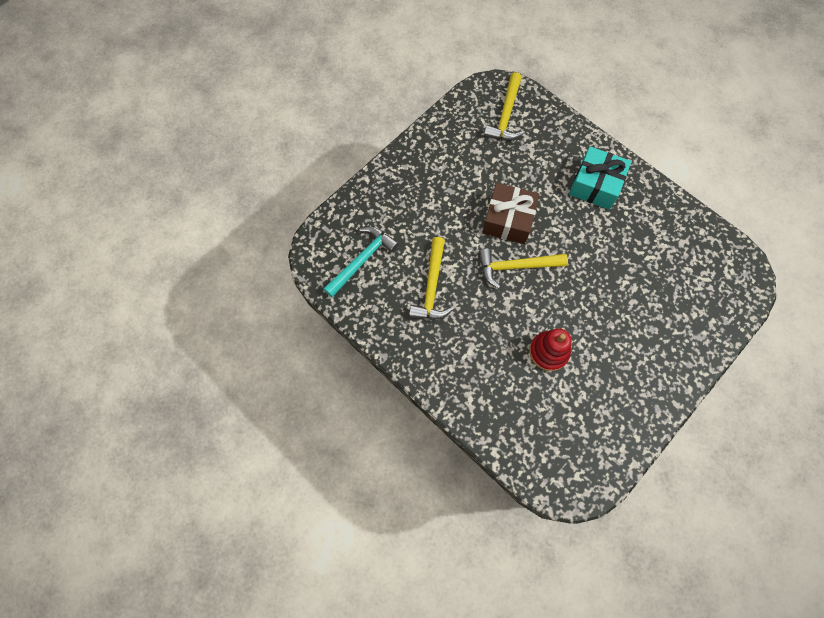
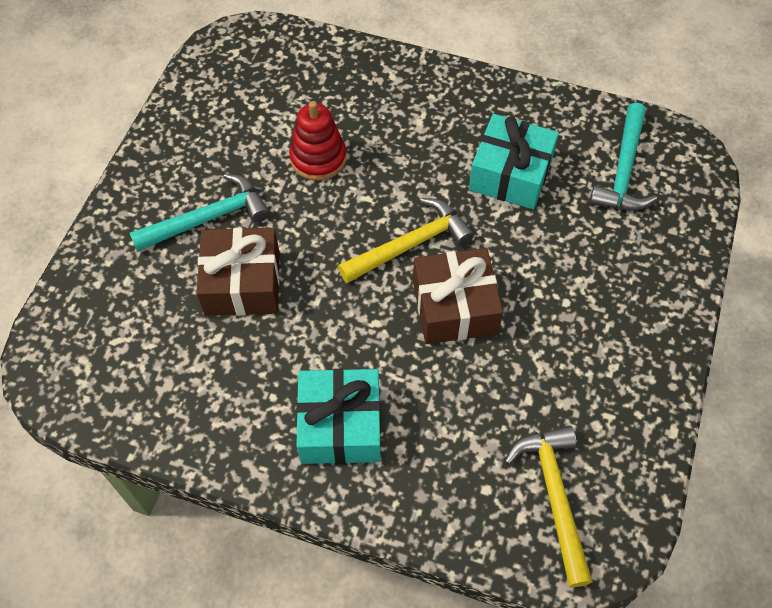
camera: 155 degrees right, 10 degrees down
yellow hammer [409,237,453,320] -> turquoise gift [469,114,559,209]
none -> turquoise hammer [130,174,270,252]
none -> brown gift [197,227,280,316]

